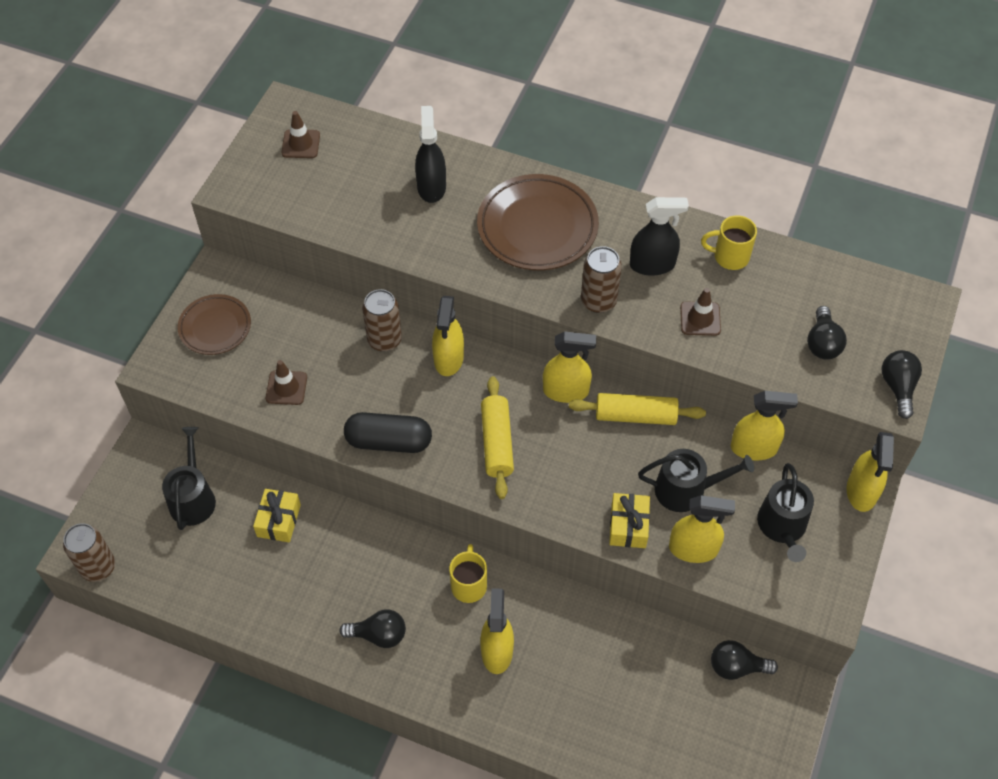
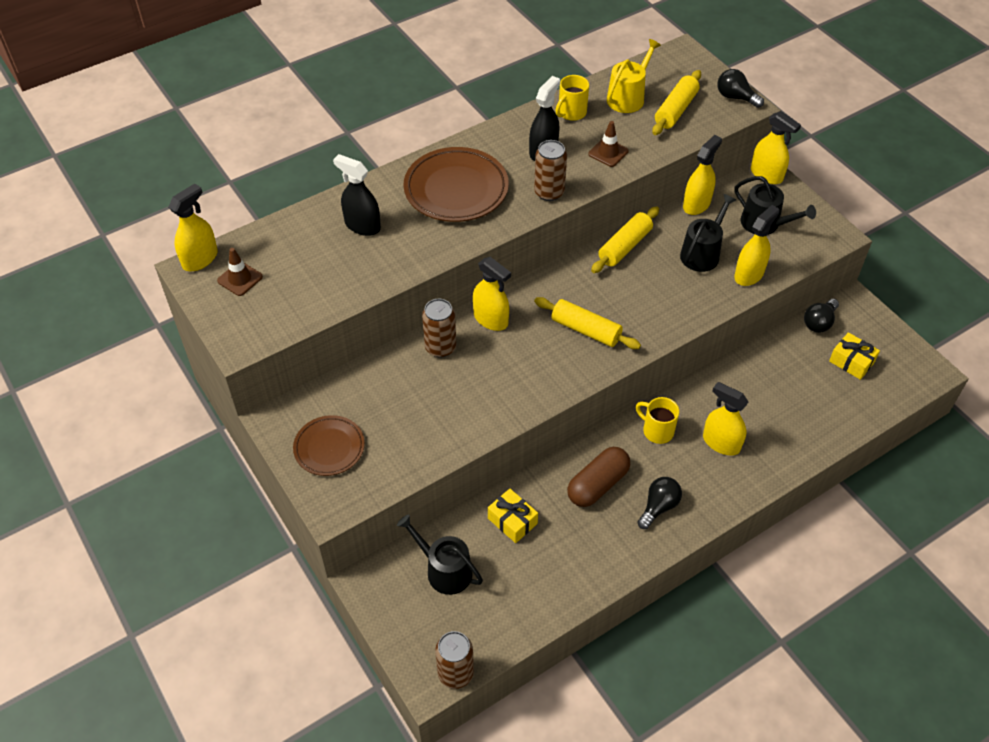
camera: 55 degrees left, 5 degrees down
brown traffic cone [266,360,307,405] -> none
black capsule [344,412,432,453] -> none
yellow spray bottle [543,331,596,403] -> yellow spray bottle moved to [168,184,218,271]
yellow gift [609,493,650,548] -> yellow gift moved to [829,332,880,380]
black light bulb [807,306,847,359] -> yellow rolling pin [652,70,701,135]
none -> brown capsule [567,447,630,507]
none -> yellow watering can [607,39,661,113]

